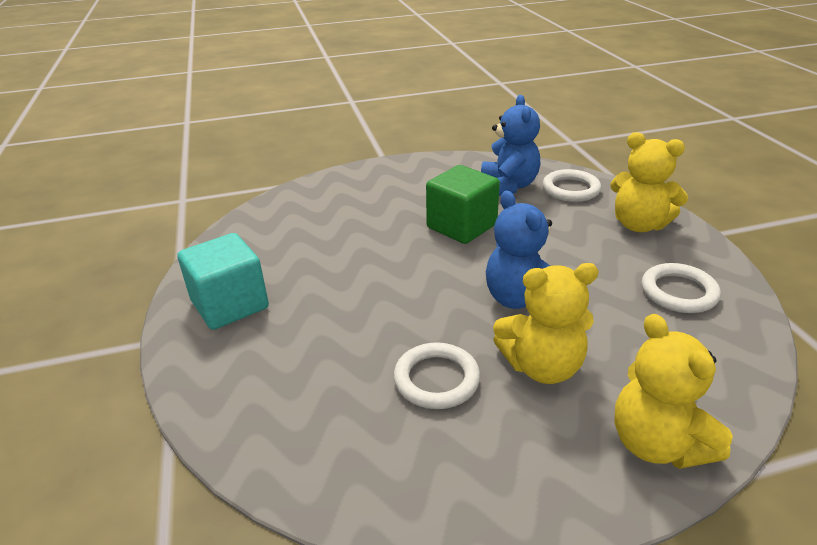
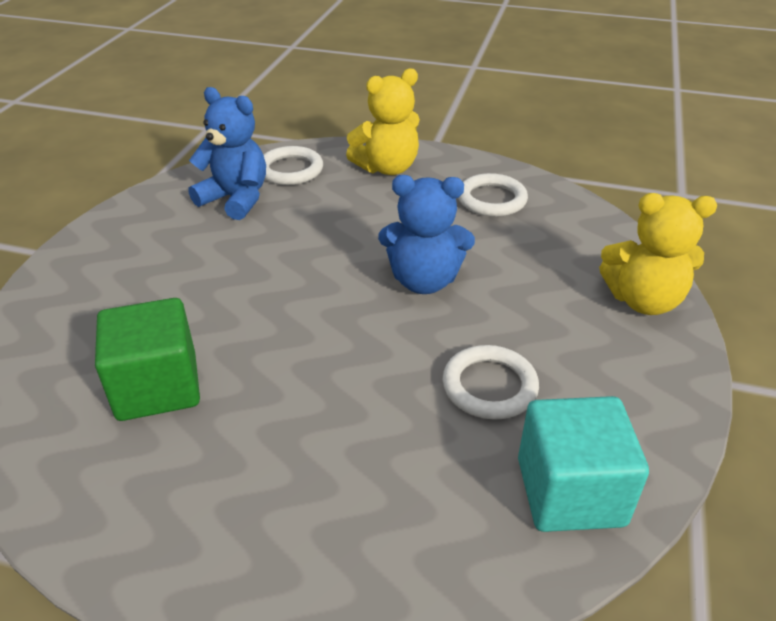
camera: 60 degrees left, 5 degrees up
turquoise cube [178,233,269,330] -> turquoise cube moved to [518,396,649,532]
green cube [426,165,500,244] -> green cube moved to [95,298,200,421]
yellow teddy bear [493,263,599,384] -> none

